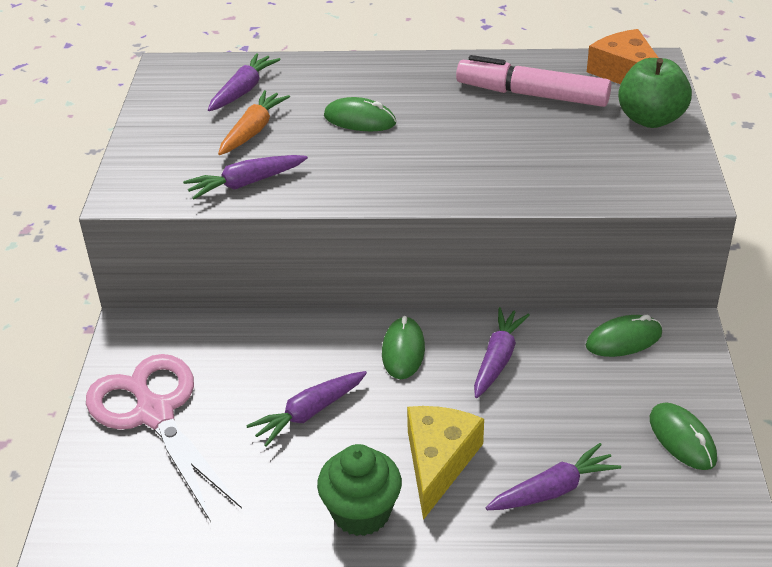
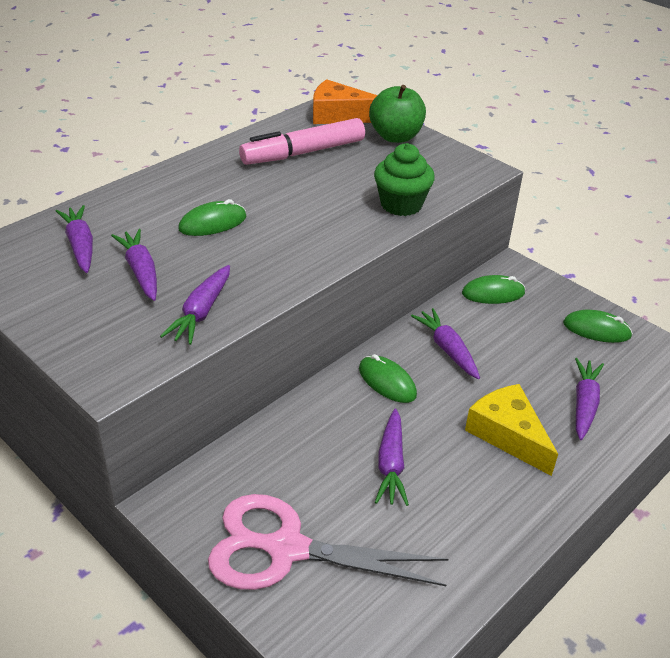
camera: 50 degrees left, 0 degrees up
orange carrot [218,90,290,155] -> purple carrot [111,229,157,301]
green cupcake [317,444,402,536] -> green cupcake moved to [374,143,435,216]
green mouse [586,315,662,357] -> green mouse turned 60 degrees clockwise [462,275,525,304]

